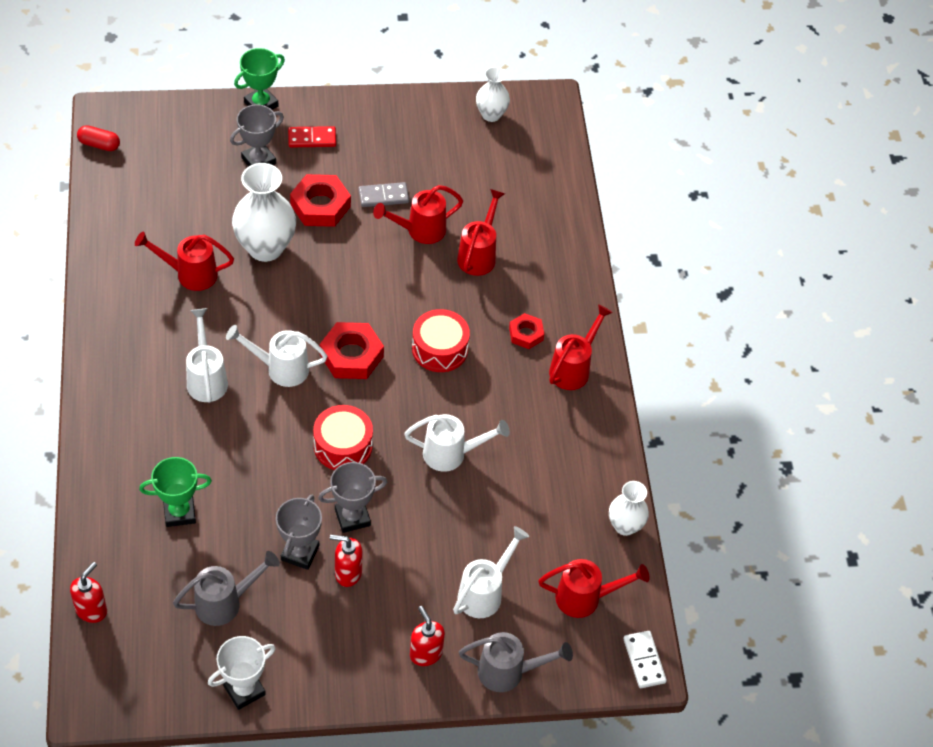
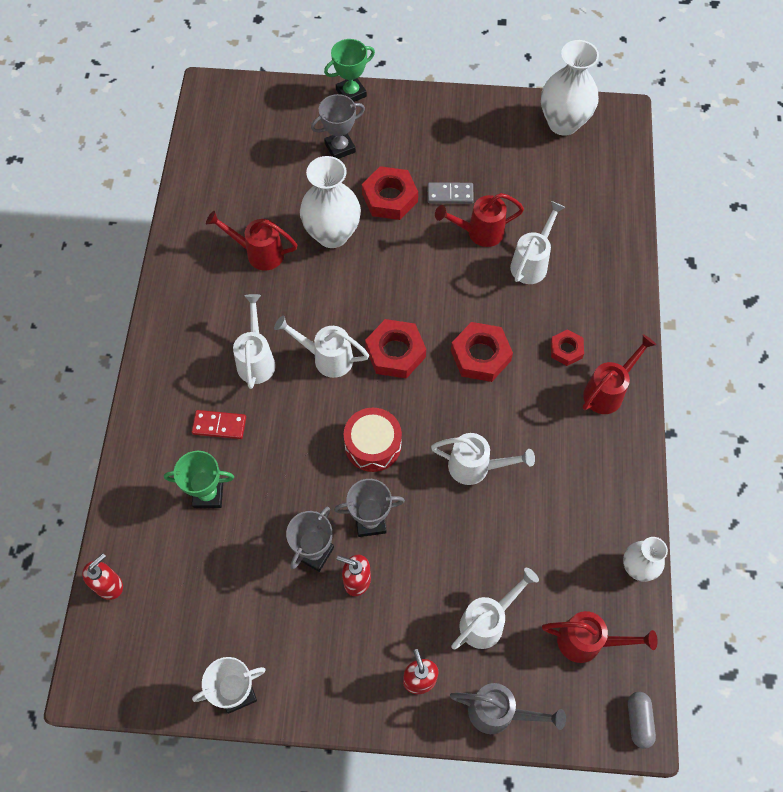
camera: 15 degrees right, 10 degrees up
red capsule [77,125,120,151] -> none
grey watering can [173,551,280,626] -> none
red domino [288,126,336,147] -> red domino moved to [192,410,246,439]
red drum [412,309,470,372] -> red nut [451,322,513,382]
red watering can [457,189,505,276] -> white watering can [510,201,566,284]
white vase [476,67,510,122] -> white vase [541,40,599,136], size x1.73
white domino [623,631,667,688] -> grey capsule [628,692,656,749]

